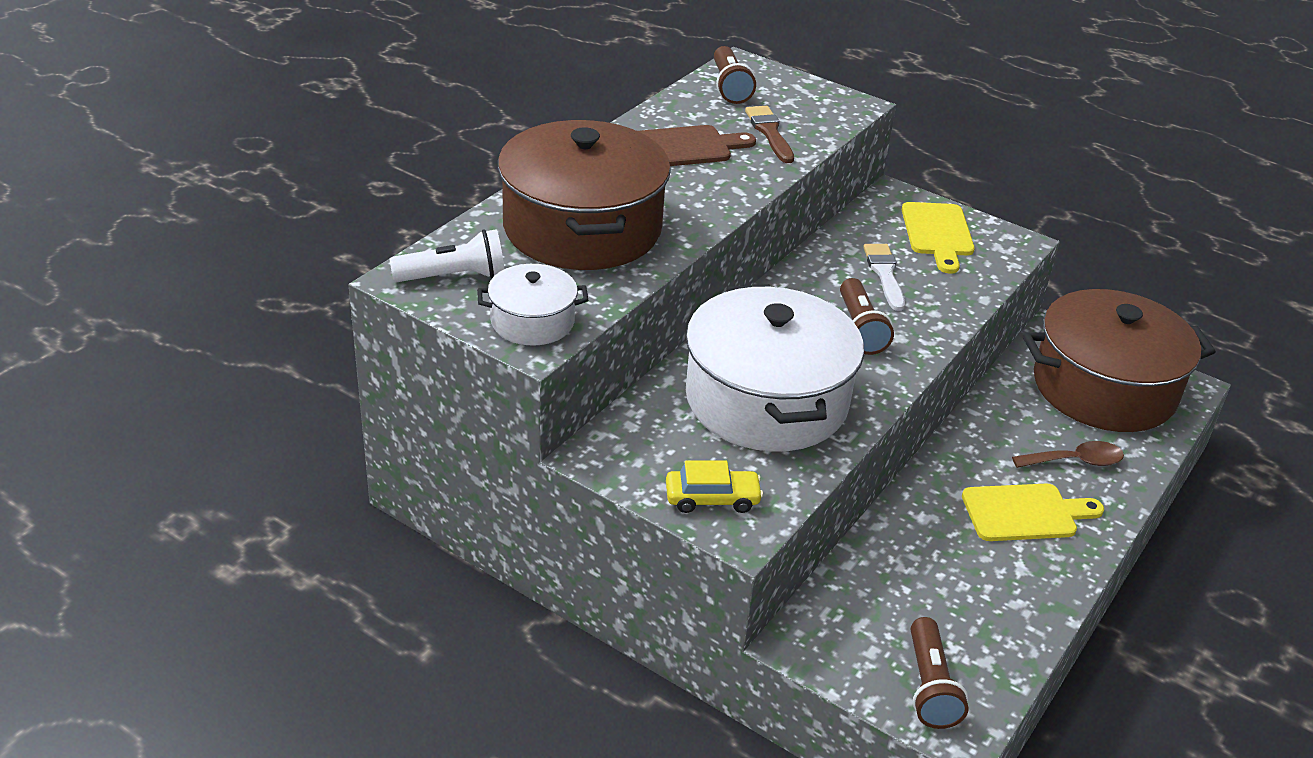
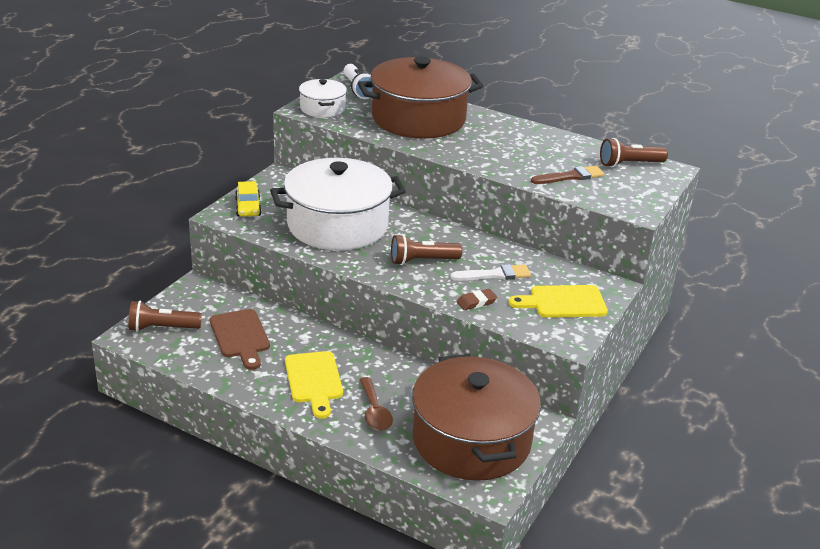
camera: 85 degrees right, 5 degrees down
brown cutting board [638,125,756,166] -> brown cutting board moved to [210,309,270,370]
none -> brown eraser [457,289,497,310]

